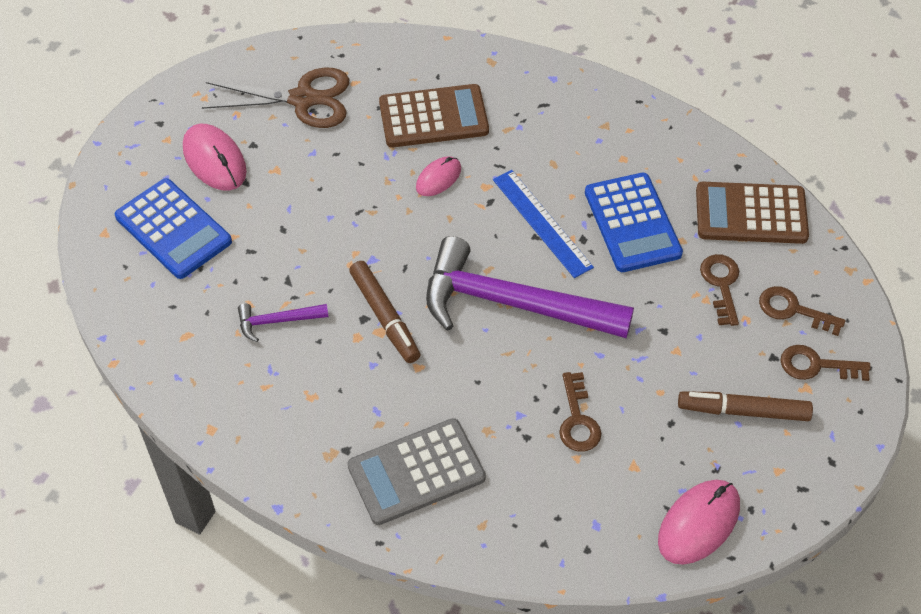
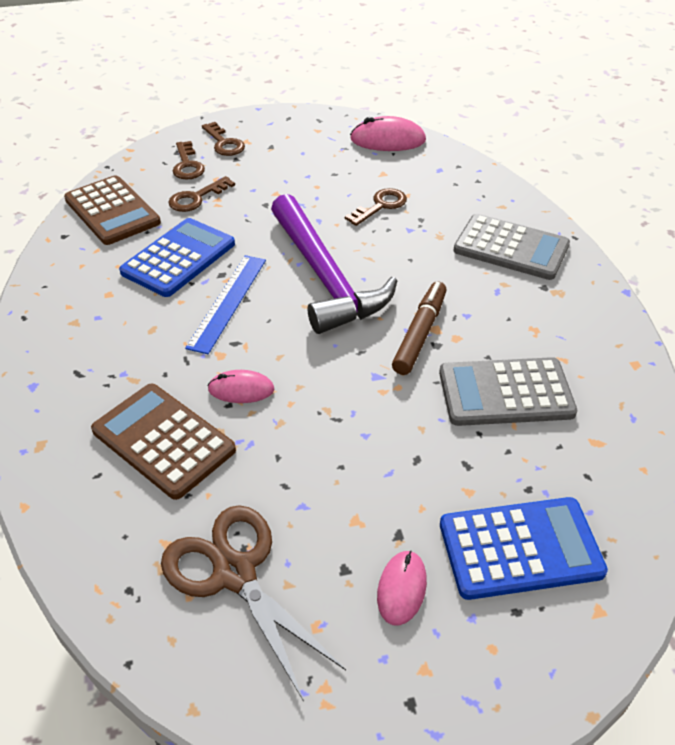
camera: 130 degrees left, 10 degrees down
blue calculator [115,178,232,279] -> blue calculator turned 75 degrees clockwise [440,497,608,600]
pink mouse [183,124,247,191] -> pink mouse [377,550,427,626], size x0.62
purple hammer [238,303,329,342] -> grey calculator [439,357,578,426]
brown marker [678,391,813,421] -> none

